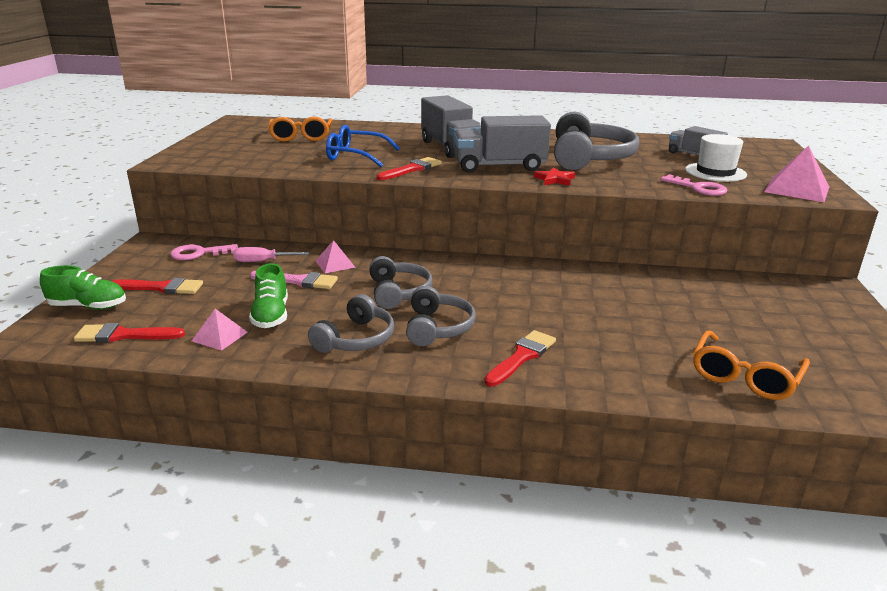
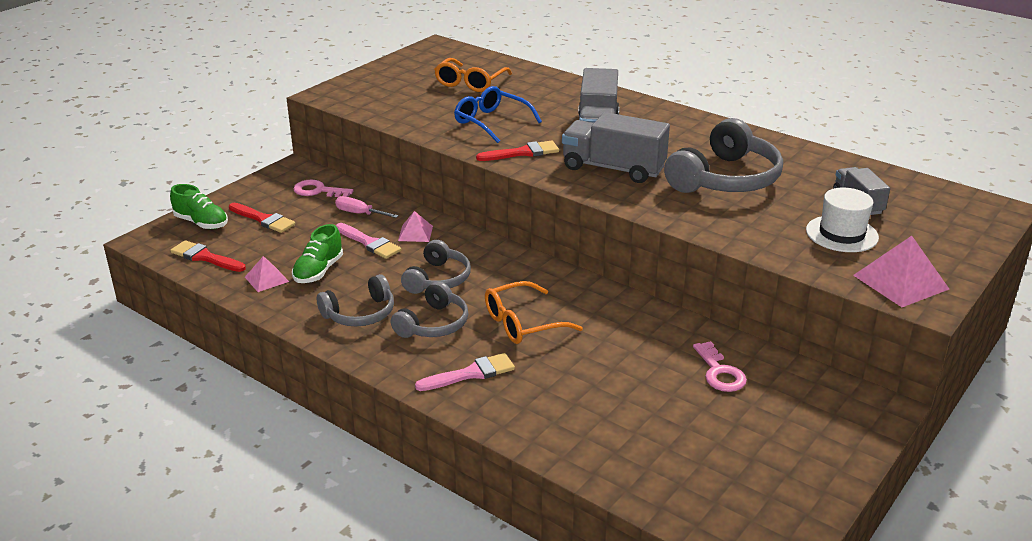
camera: 30 degrees right, 5 degrees up
red brush [484,330,556,386] -> pink brush [415,353,515,391]
red star [534,167,575,186] -> none
pink key [661,174,727,196] -> pink key moved to [693,341,747,392]
orange glasses [693,330,810,400] -> orange glasses moved to [485,281,583,344]

